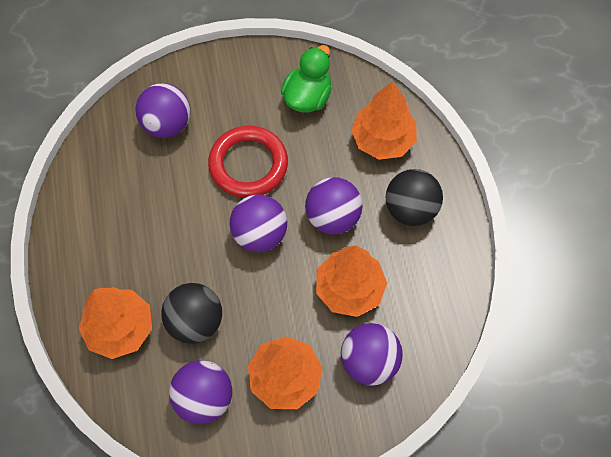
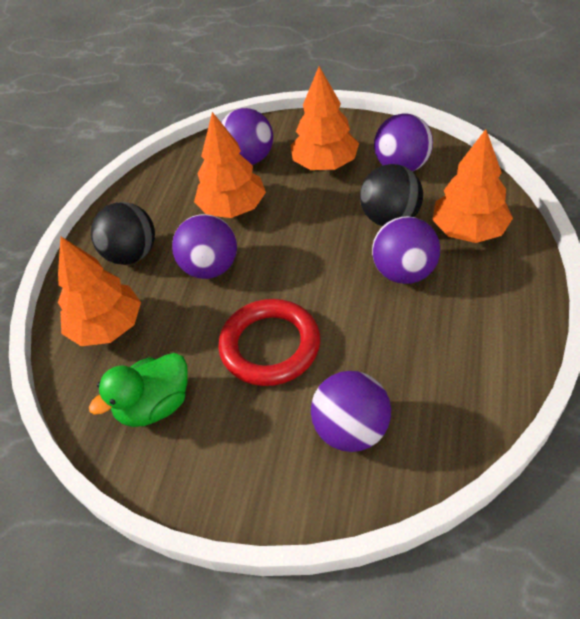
camera: 150 degrees left, 15 degrees down
purple ball [230,195,287,252] -> purple ball moved to [372,216,440,284]

